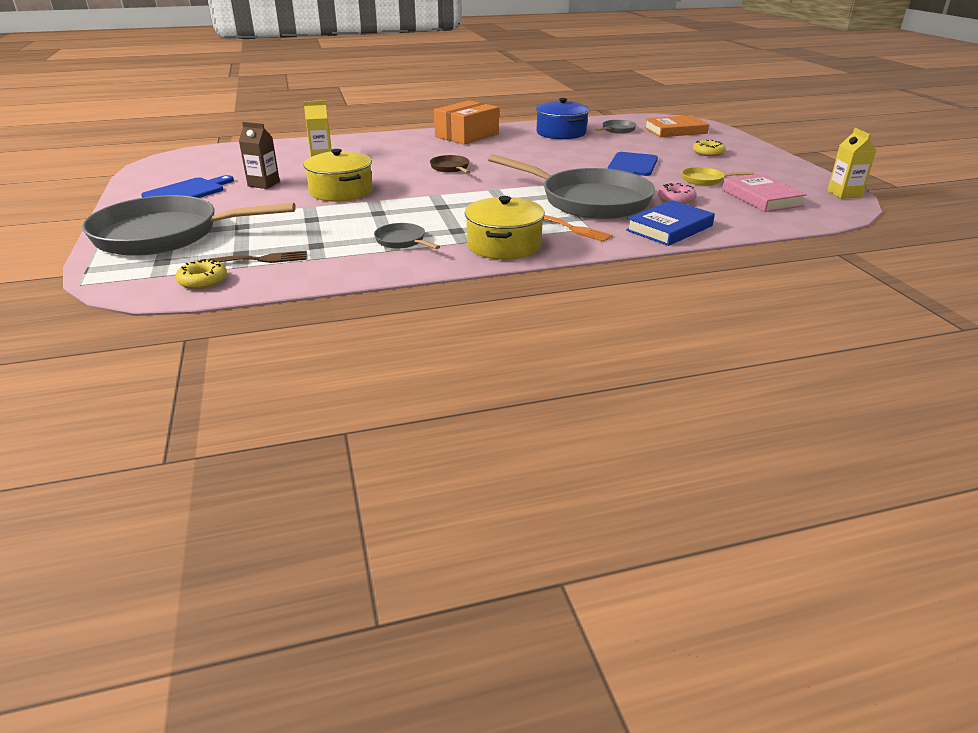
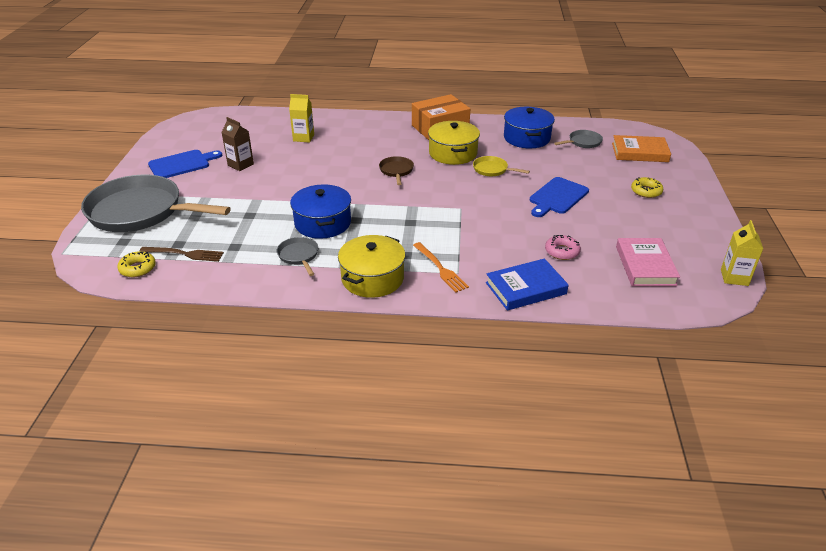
camera: 20 degrees right, 5 degrees up
yellow pot [304,149,373,202] -> yellow pot moved to [428,121,480,165]
grey pan [488,154,655,219] -> none
yellow pan [682,167,754,186] -> yellow pan moved to [473,156,530,176]
none -> blue pot [290,184,351,239]

